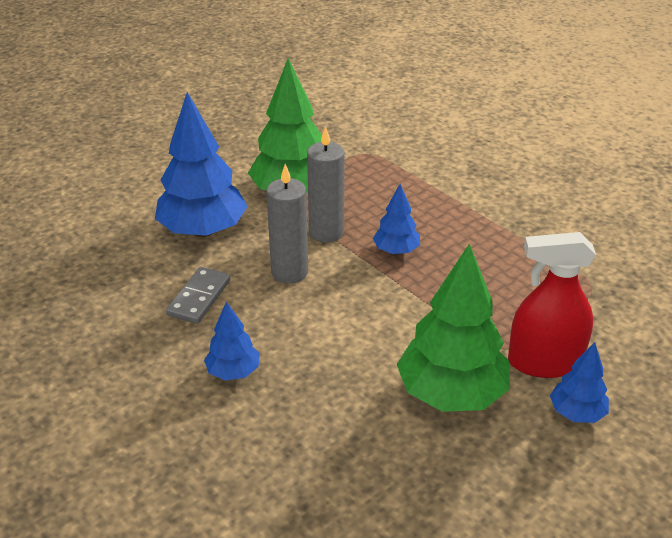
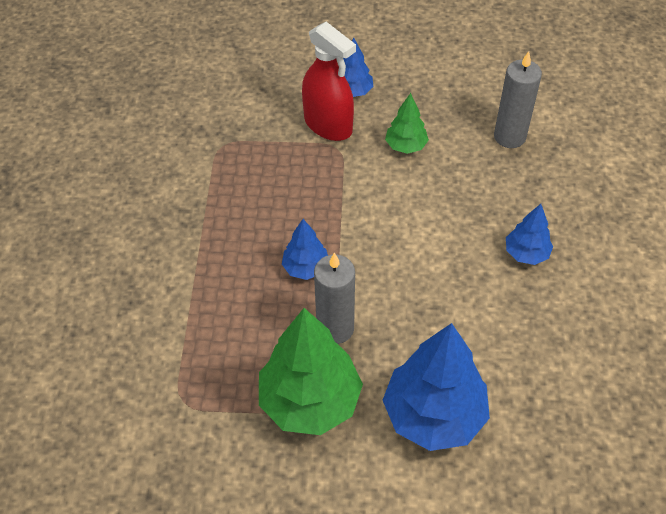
camera: 135 degrees left, 15 degrees up
grey domino [166,267,231,324] -> none
grey candle [266,164,308,284] -> grey candle moved to [494,51,542,148]
green tree [397,244,510,412] -> green tree [385,93,429,154], size x0.51

